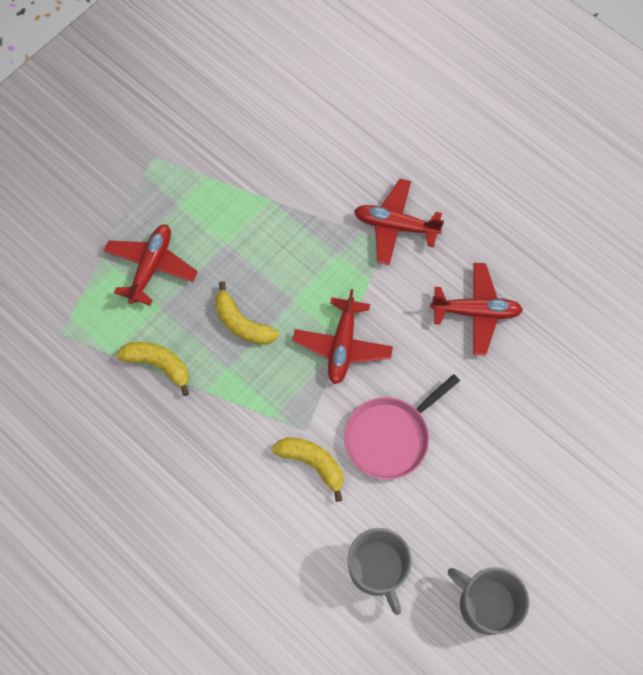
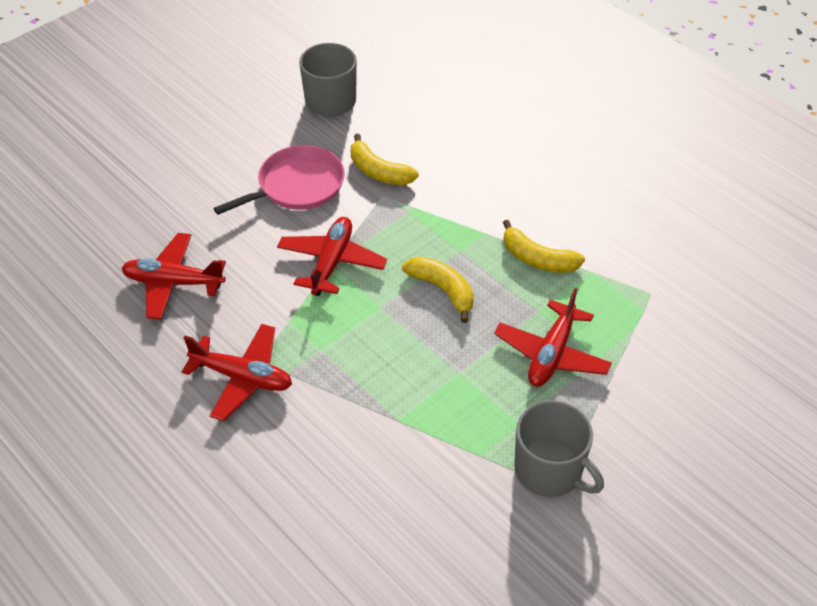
camera: 175 degrees left, 20 degrees down
grey mug [448,567,529,635] -> grey mug moved to [514,401,604,497]

